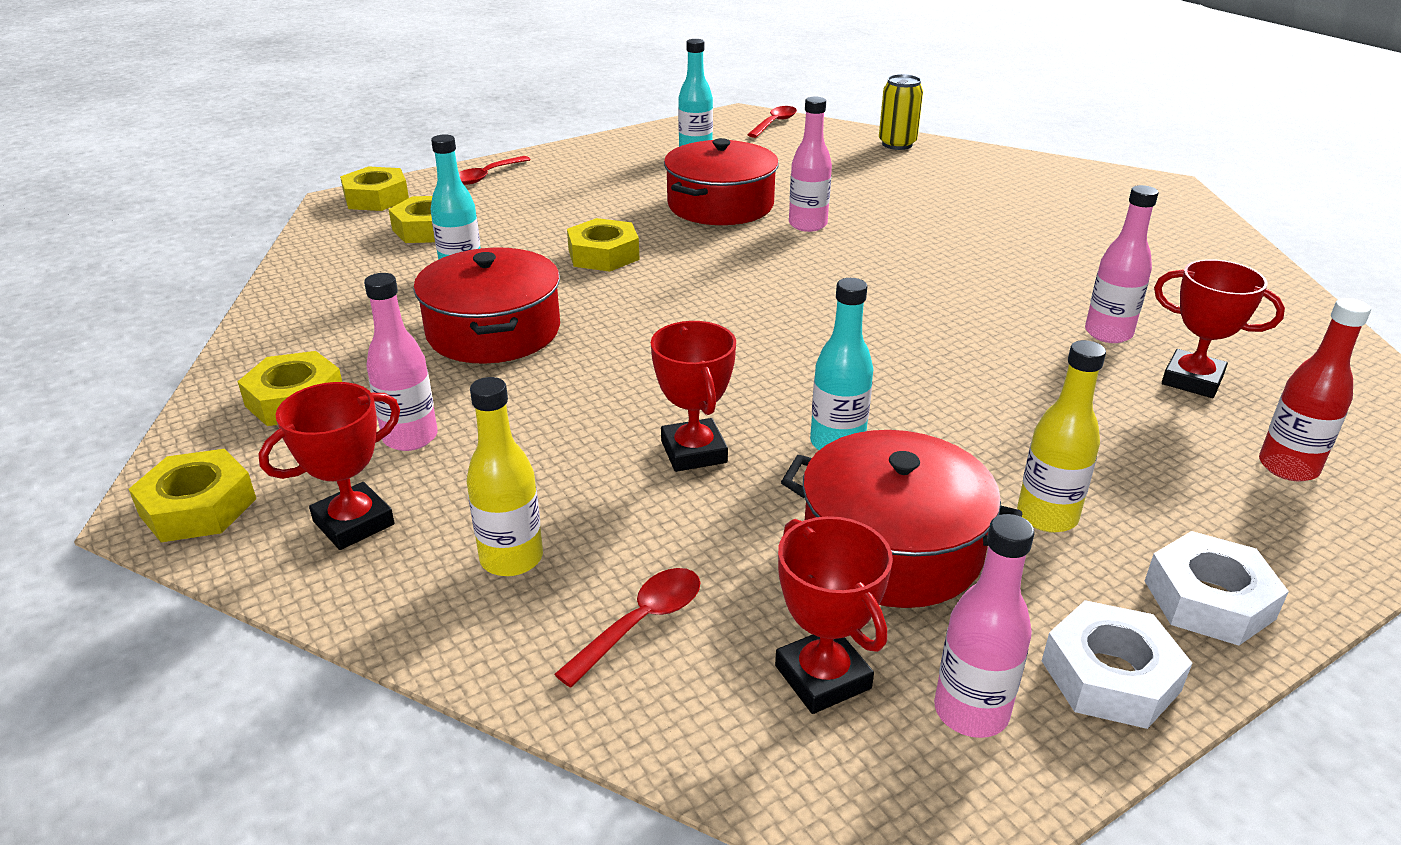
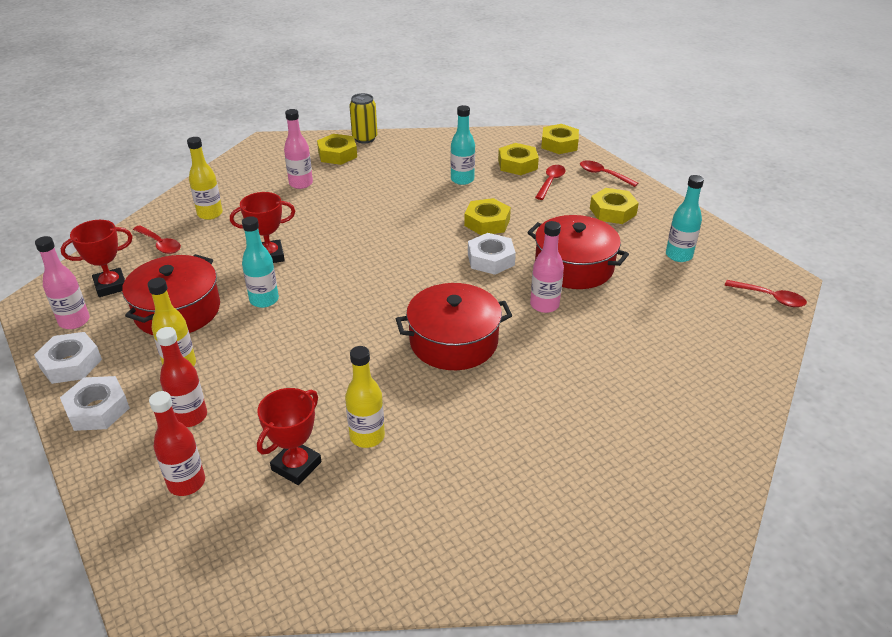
camera: 90 degrees right, 5 degrees up
yellow nut [129,449,256,542] -> yellow nut moved to [590,188,639,224]
red trophy [259,382,400,550] -> none
red pot [414,247,560,364] -> red pot moved to [396,283,512,370]
yellow can [879,74,923,150] -> yellow can moved to [349,93,378,143]
pink bottle [1085,185,1159,343] -> yellow bottle [345,346,385,448]
none -> red bottle [156,327,207,427]
none -> white nut [468,233,516,275]
none -> red spoon [535,165,565,200]

